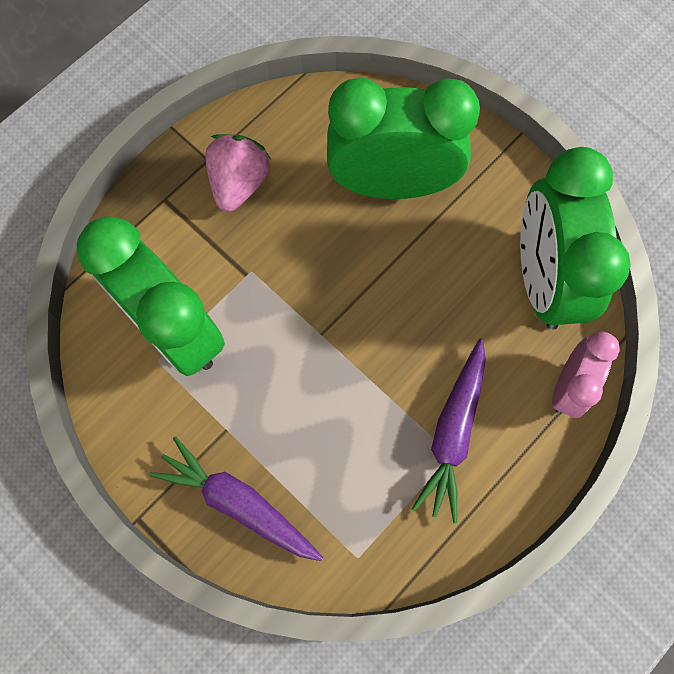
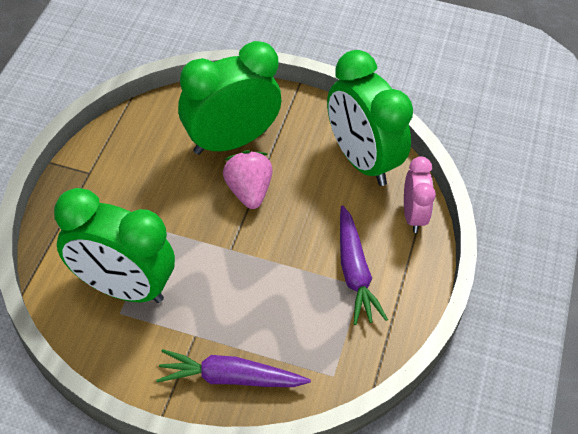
camera: 30 degrees left, 20 degrees down
pink strawberry [205,134,271,212] -> pink strawberry moved to [223,150,273,209]

